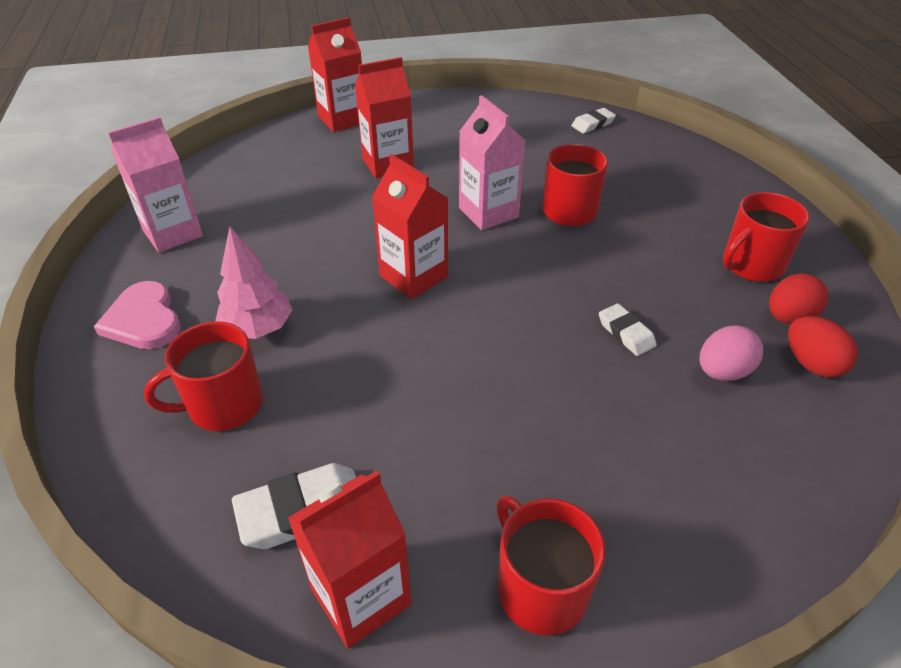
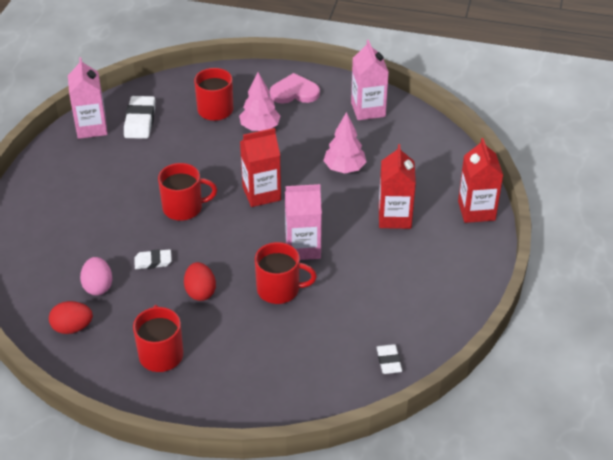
camera: 115 degrees right, 0 degrees up
red carton [288,470,411,648] -> pink carton [68,57,108,139]
red mug [497,496,606,635] -> red mug moved to [158,163,217,221]
red egg [769,273,828,324] -> red egg moved to [184,262,216,301]
none -> pink tree [323,112,367,174]

